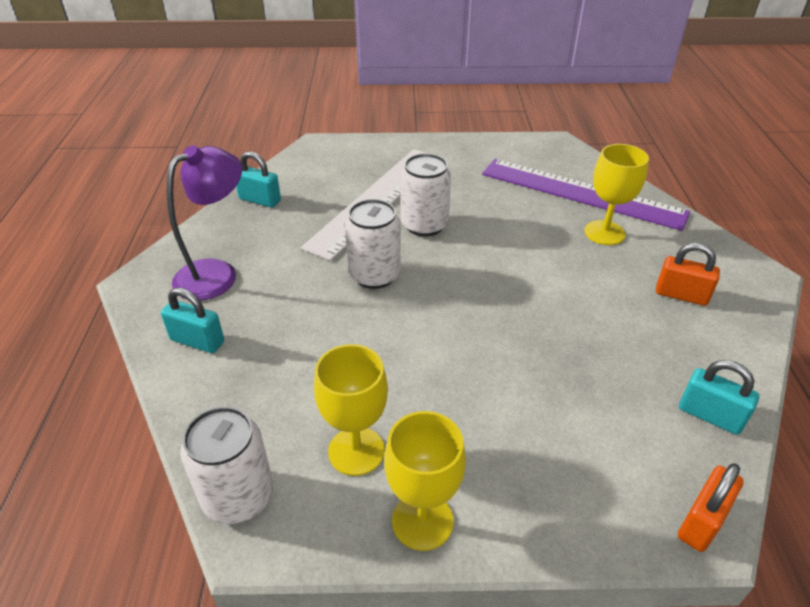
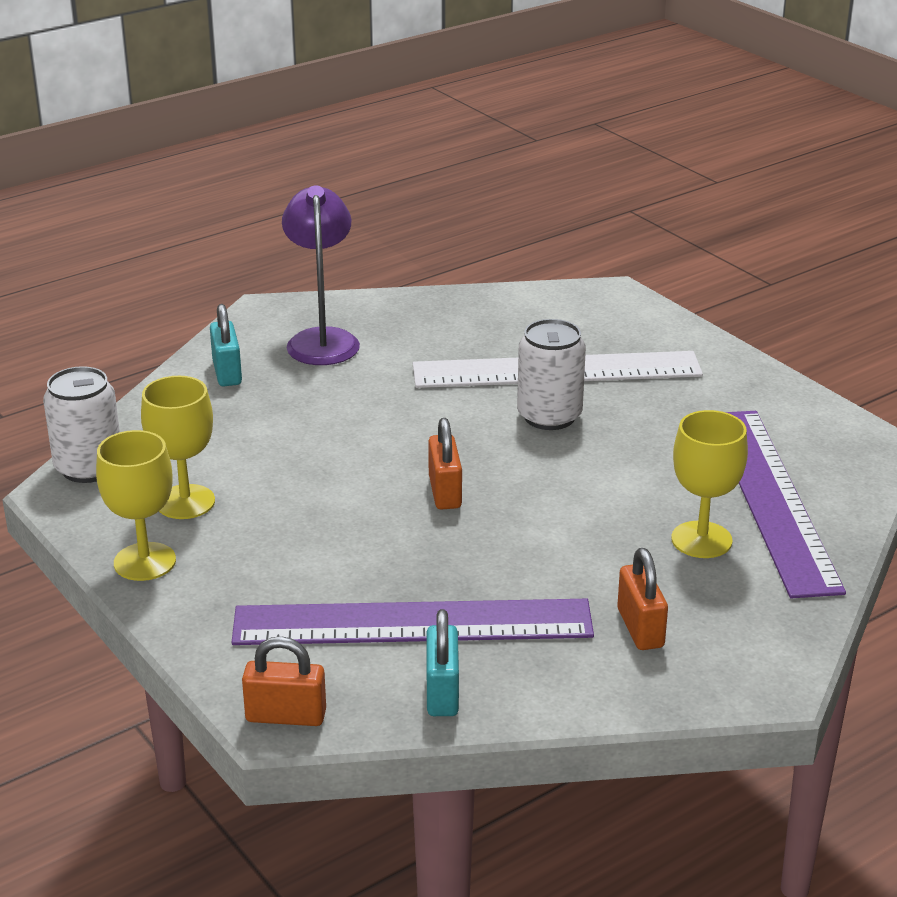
camera: 55 degrees right, 10 degrees down
purple lamp [167,145,242,300] -> purple lamp turned 105 degrees counterclockwise [282,185,360,365]
turquoise padlock [236,151,281,208] -> none
white can [345,199,401,289] -> none
none -> purple ruler [231,599,594,645]
none -> orange padlock [428,418,462,510]

